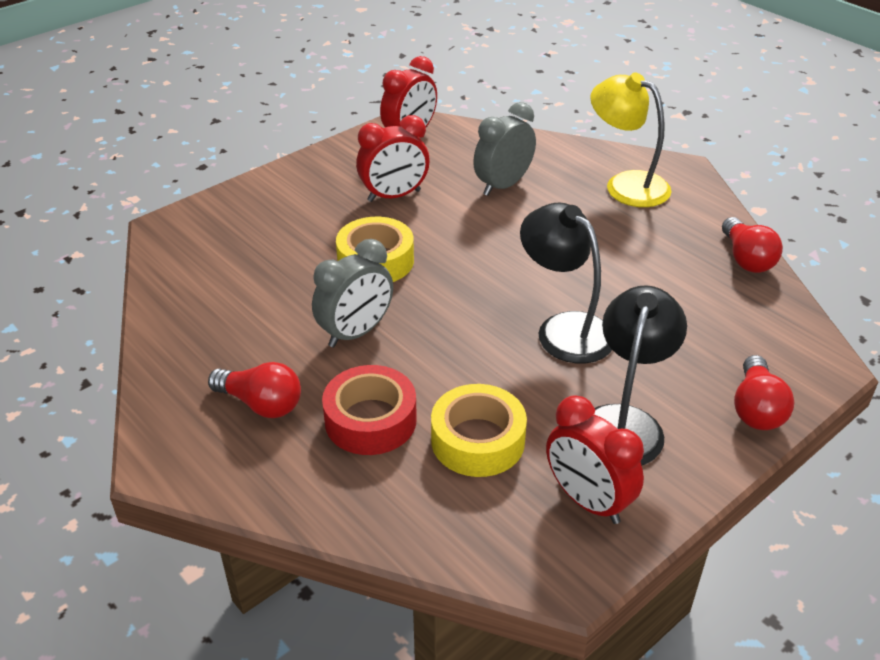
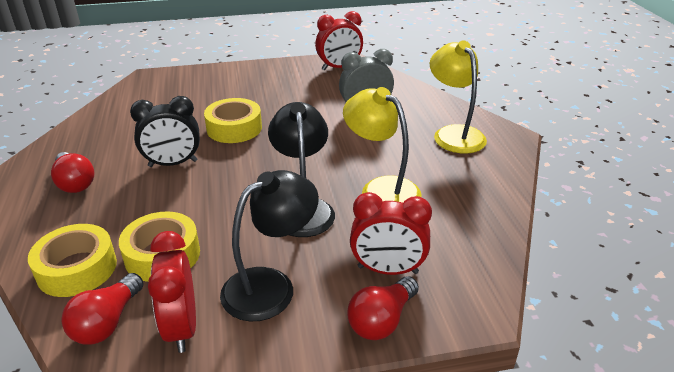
camera: 30 degrees right, 5 degrees down
grey clock [312,239,393,348] -> black clock [130,96,200,167]
red tape [322,365,417,455] -> none
red clock [356,115,430,202] -> red clock moved to [350,192,432,275]
red light bulb [722,217,783,273] -> red light bulb moved to [61,273,144,345]
none -> yellow tape [28,224,117,297]
none -> yellow lamp [343,87,422,203]

